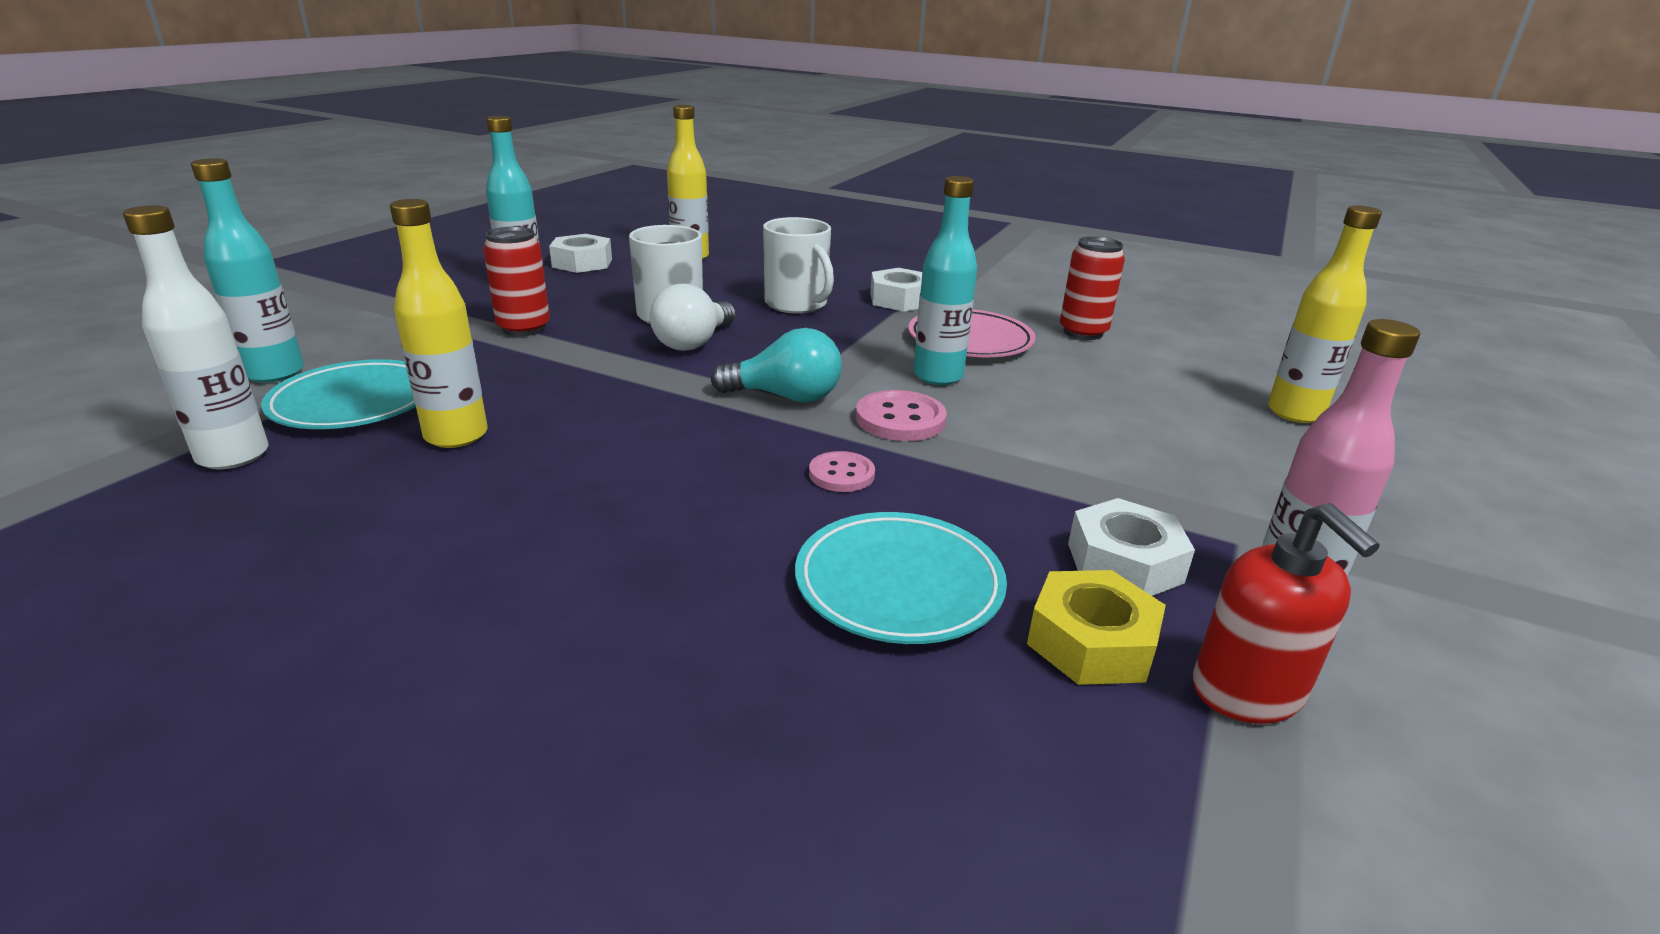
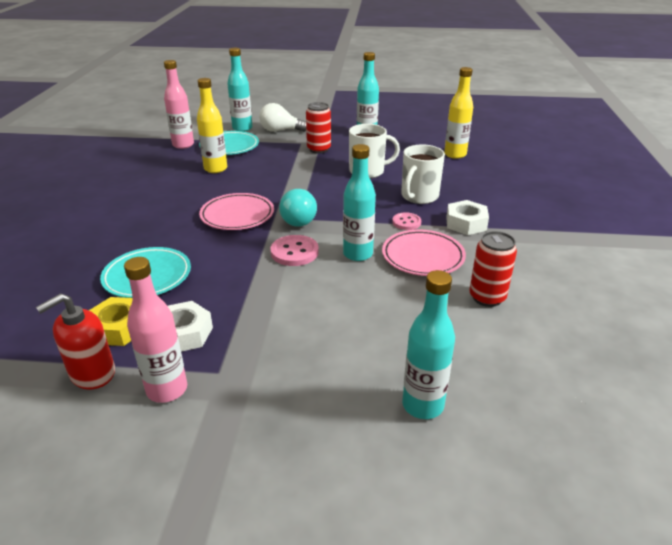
camera: 70 degrees right, 5 degrees up
white bottle [123,205,269,469] -> pink bottle [164,60,194,149]
white nut [549,234,612,273] -> none
white light bulb [650,283,736,351] -> white light bulb moved to [259,103,306,132]
pink button [809,451,875,492] -> pink button moved to [392,212,421,230]
yellow bottle [1268,205,1382,423] -> turquoise bottle [402,270,455,419]
none -> pink plate [199,193,274,230]

